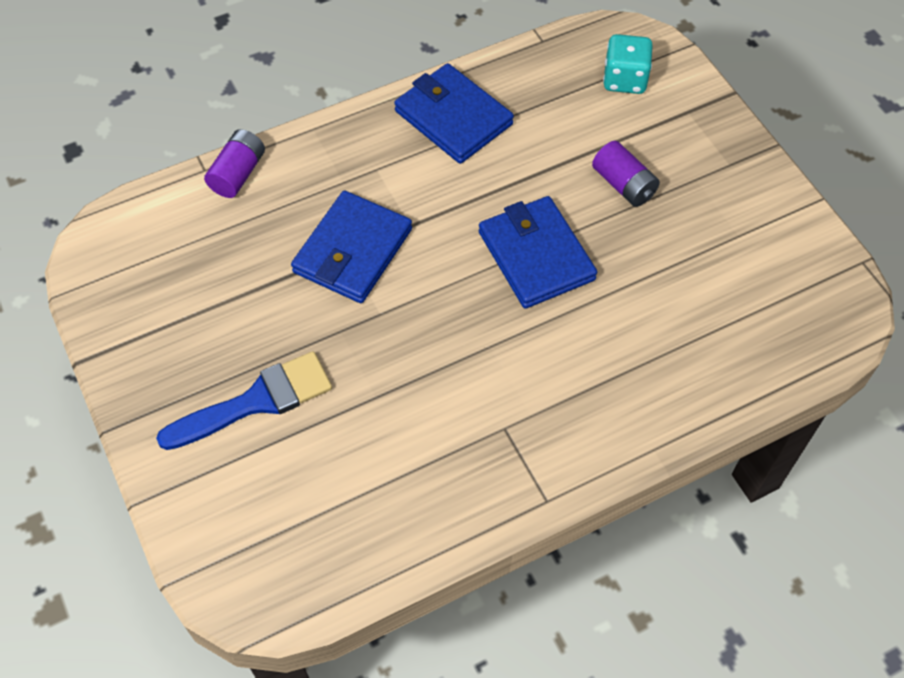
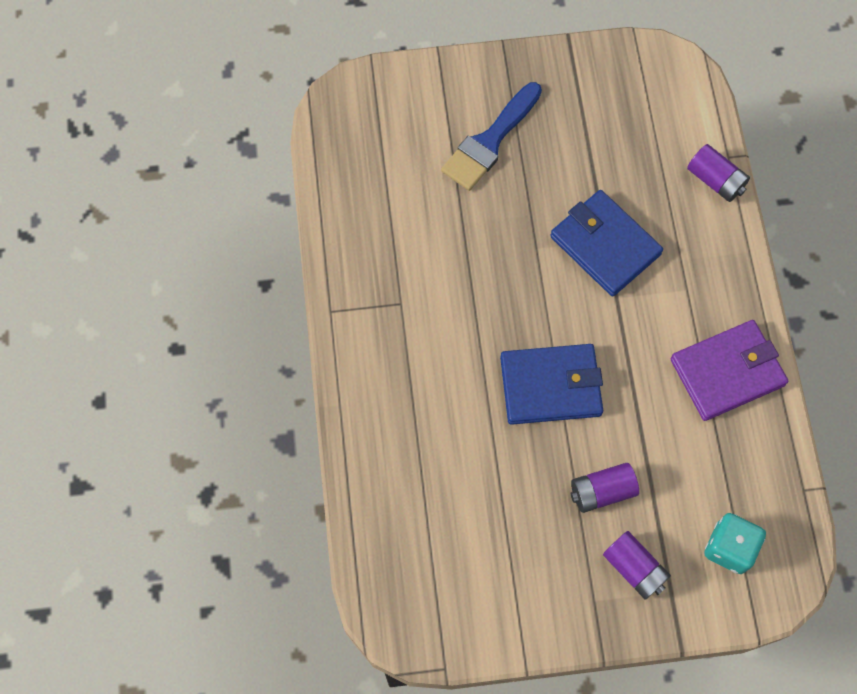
camera: 110 degrees right, 10 degrees up
blue brush [156,351,332,450] -> blue brush turned 45 degrees clockwise [441,82,542,191]
blue wallet [394,63,514,164] -> purple wallet [671,320,788,421]
none -> purple battery [603,531,671,600]

